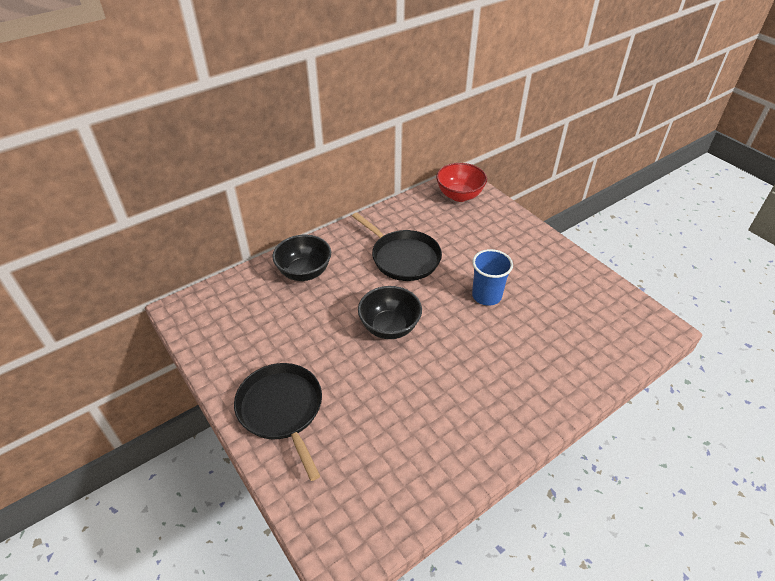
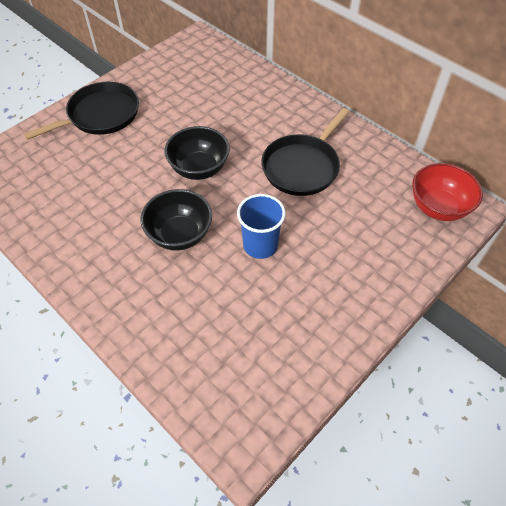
camera: 80 degrees right, 10 degrees up
black bowl [272,235,331,281] -> black bowl moved to [140,189,212,251]

